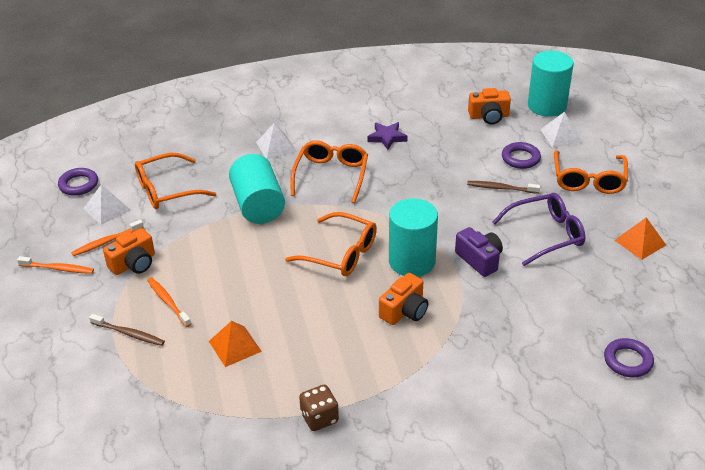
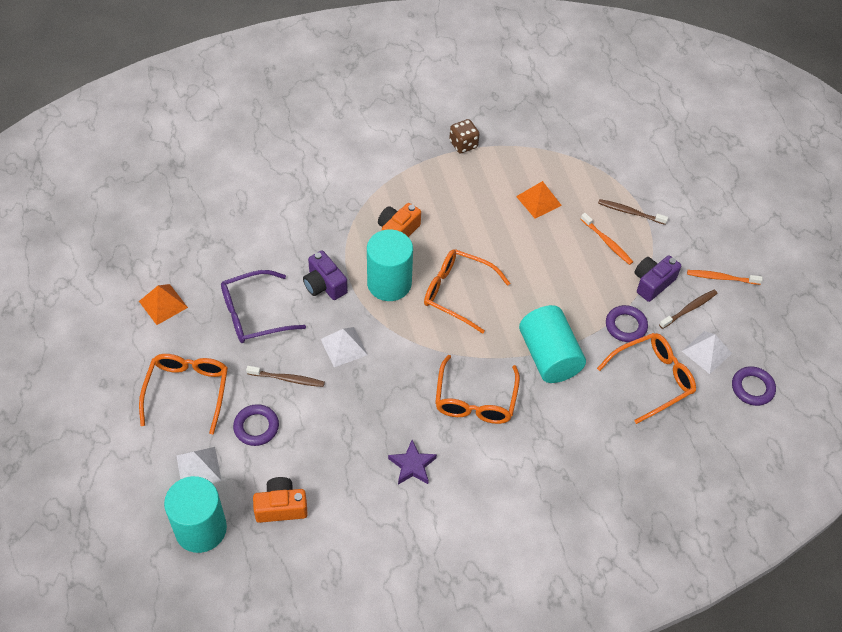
camera: 175 degrees right, 15 degrees up
orange toothbrush [71,220,144,256] -> brown toothbrush [659,290,717,329]
orange camera [103,228,155,275] -> purple camera [634,255,681,302]
white pyramid [256,123,297,159] -> white pyramid moved to [321,327,368,367]
purple ring [604,338,654,377] -> purple ring moved to [606,305,648,342]

